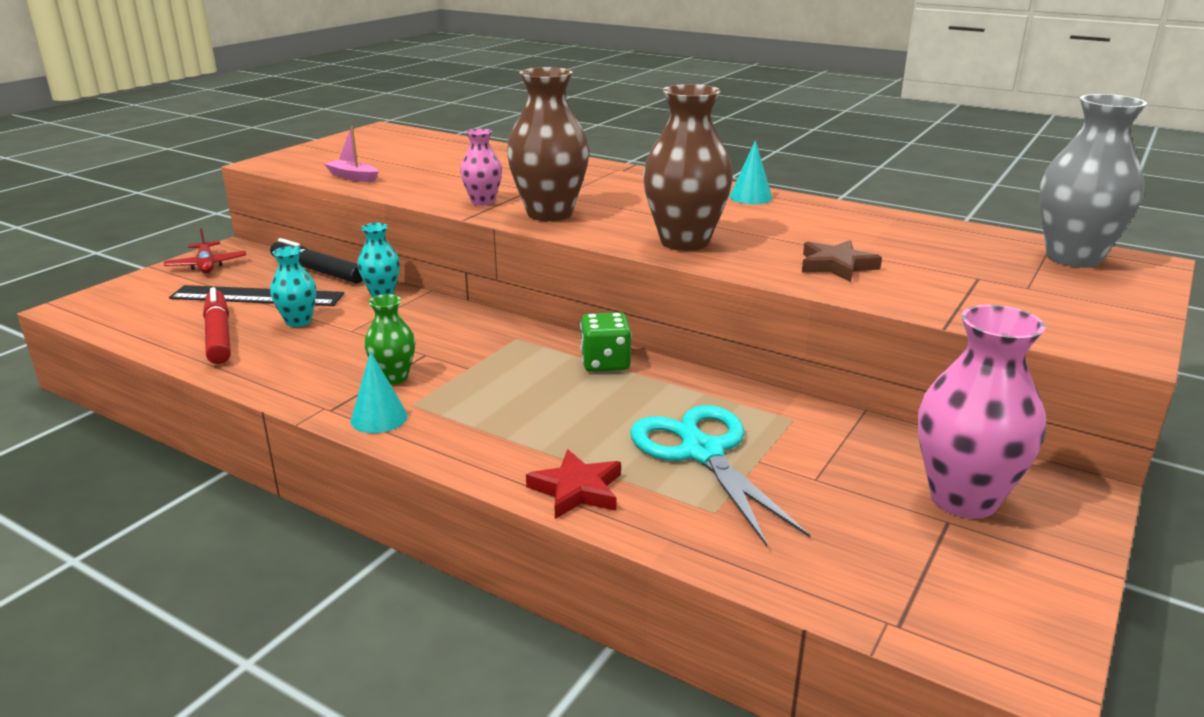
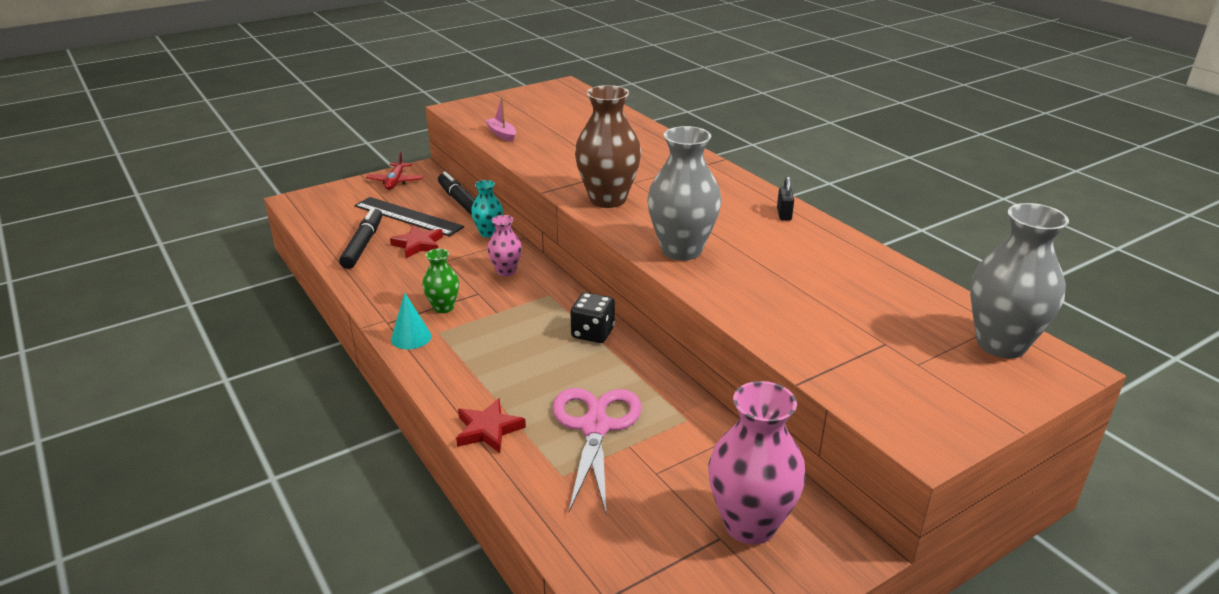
camera: 25 degrees right, 5 degrees up
red marker [203,287,231,364] -> black marker [339,207,382,269]
turquoise vase [270,246,316,327] -> red star [390,225,443,258]
pink vase [460,128,502,206] -> pink vase moved to [487,215,522,276]
green dice [580,312,632,372] -> black dice [570,293,615,343]
turquoise scissors [630,405,810,546] -> pink scissors [552,388,642,513]
brown vase [643,84,733,251] -> grey vase [647,126,721,261]
turquoise cone [730,140,773,204] -> black padlock [777,176,794,221]
brown star [802,240,882,282] -> none

